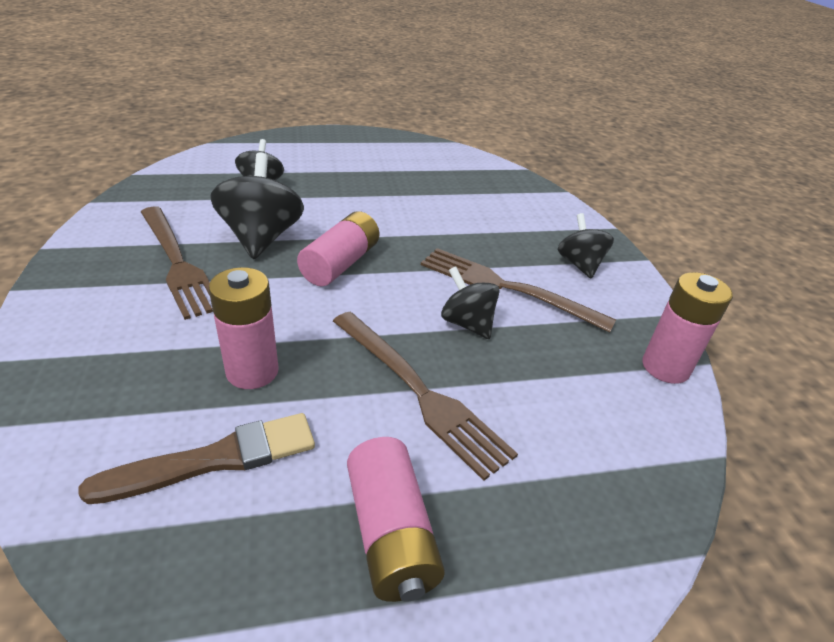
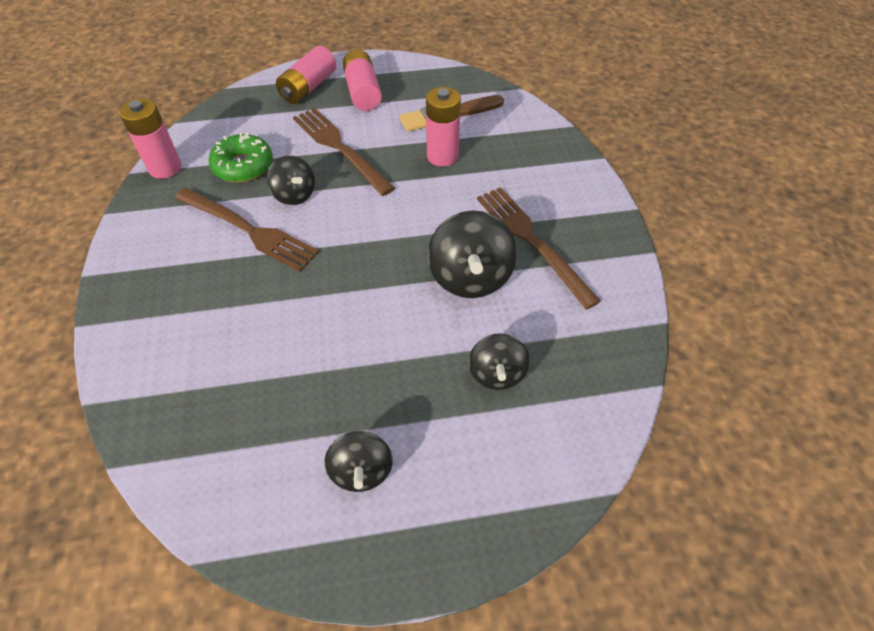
camera: 175 degrees left, 15 degrees up
pink battery [297,211,379,286] -> pink battery moved to [276,46,336,104]
black spinning top [558,213,614,278] -> black spinning top moved to [324,431,393,492]
none -> green donut [208,132,273,183]

